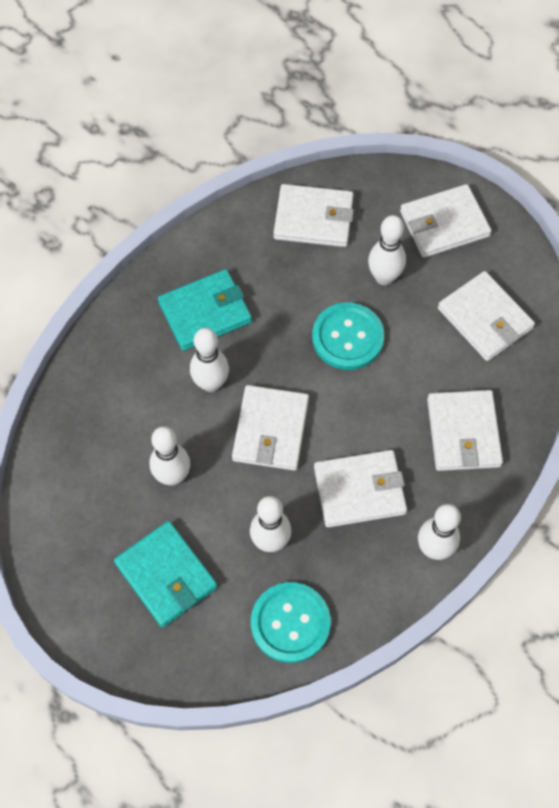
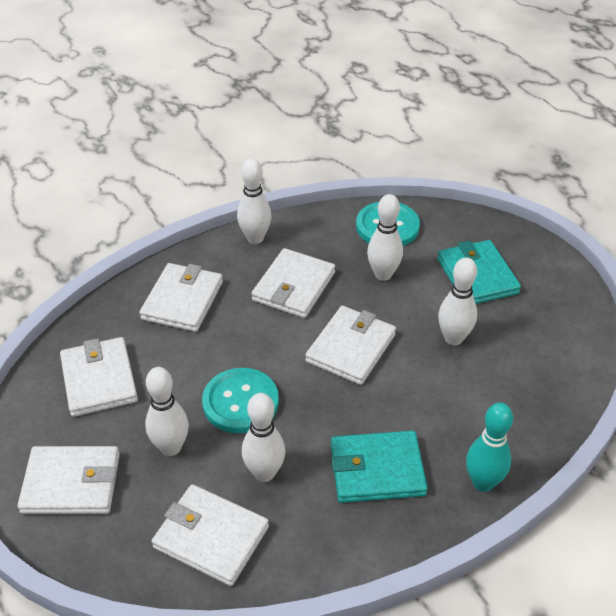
camera: 160 degrees left, 20 degrees down
white bowling pin [190,328,229,392] -> white bowling pin moved to [242,393,285,482]
white wallet [314,450,407,528] -> white wallet turned 75 degrees counterclockwise [251,248,335,318]
none -> turquoise bowling pin [466,403,513,492]

